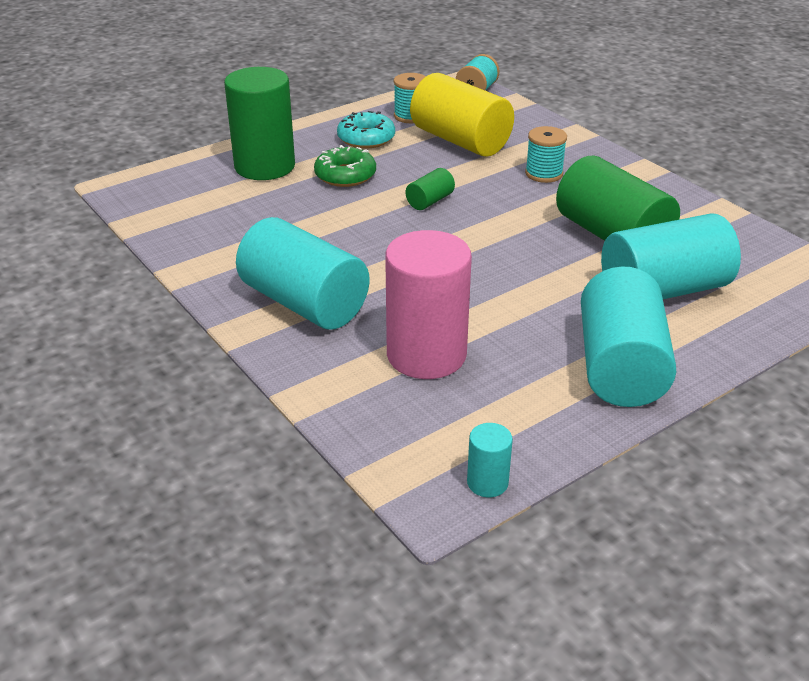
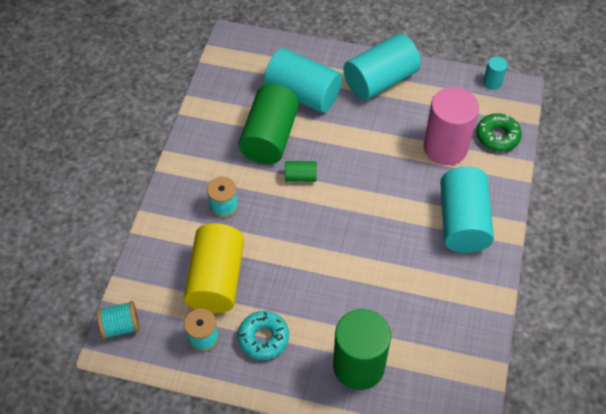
camera: 130 degrees left, 20 degrees up
green donut [314,145,376,187] -> green donut moved to [476,113,522,152]
green cylinder [406,168,455,210] -> green cylinder moved to [285,161,317,182]

